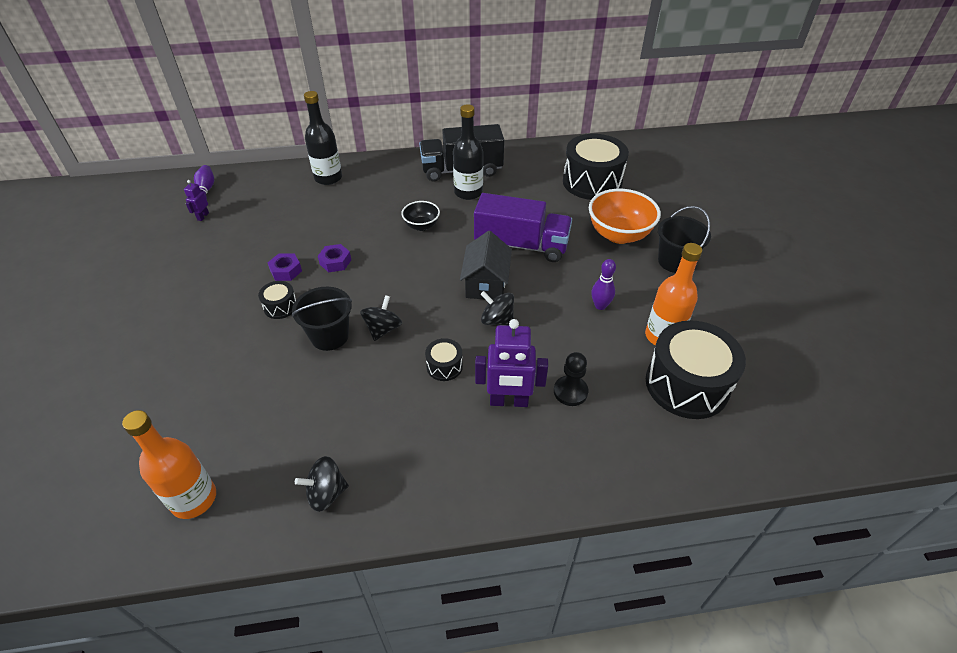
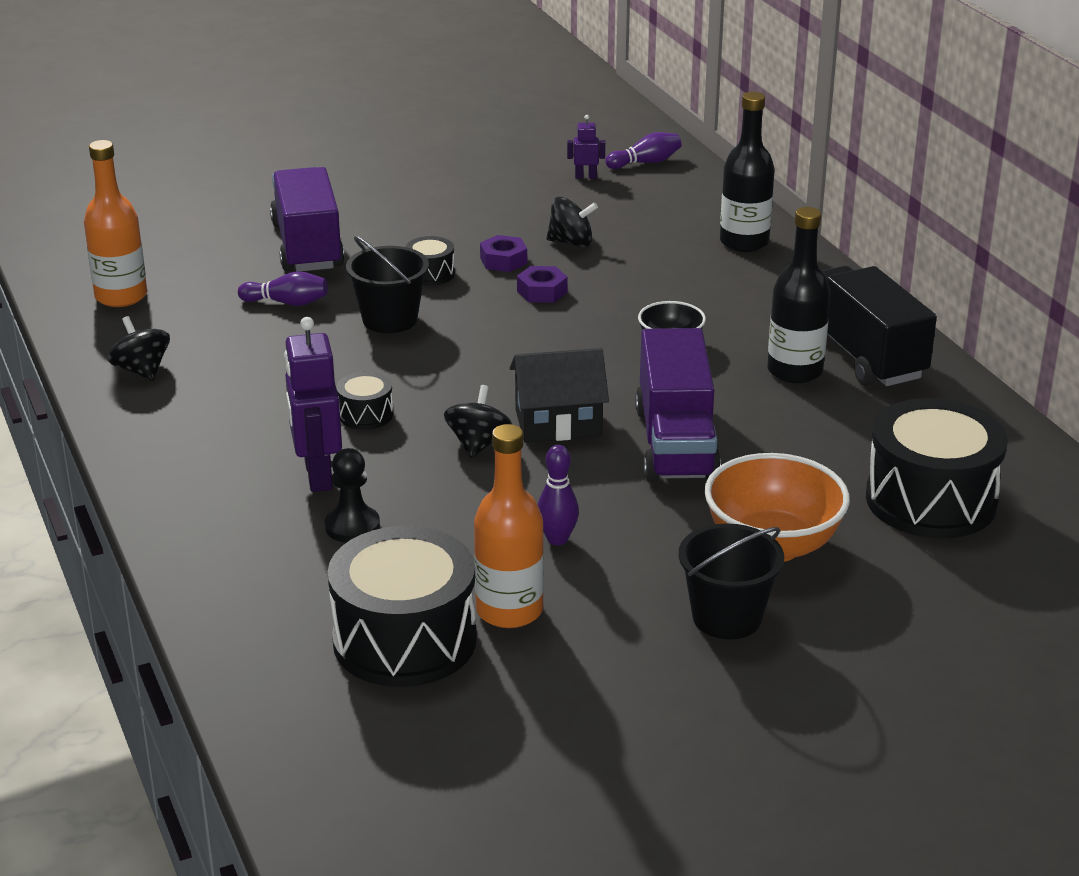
camera: 75 degrees right, 15 degrees down
black spinning top [360,295,402,341] -> black spinning top moved to [546,197,598,247]
none -> purple bowling pin [238,271,328,306]
none -> purple truck [270,167,345,272]

